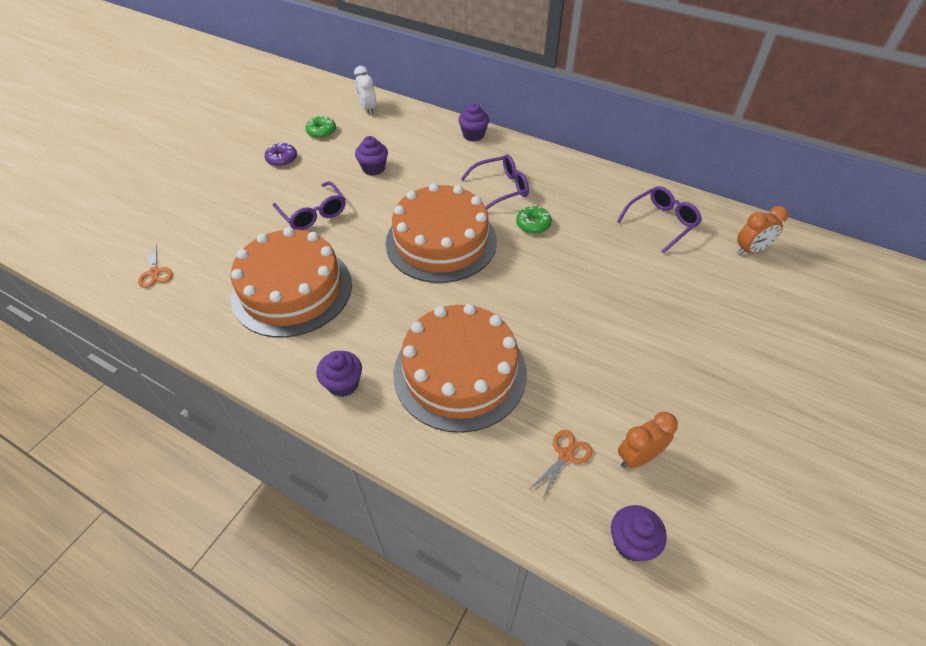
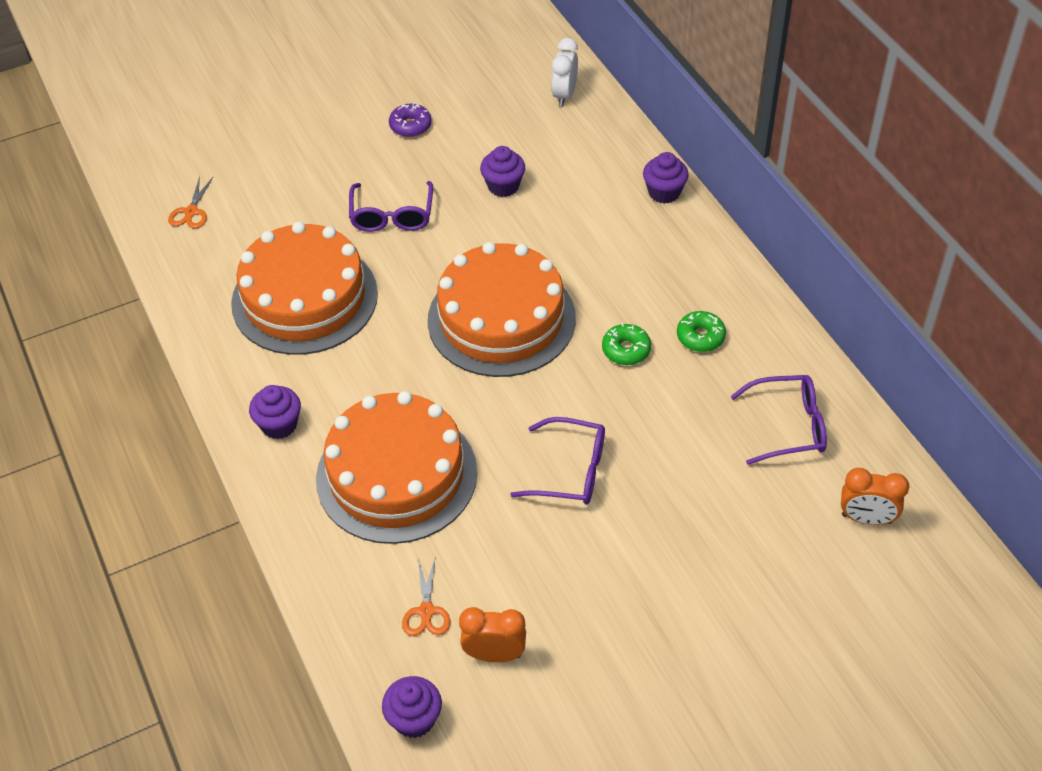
camera: 35 degrees right, 0 degrees up
green donut [305,116,336,138] -> green donut moved to [677,311,726,352]
purple glasses [461,154,529,209] -> purple glasses moved to [510,417,605,505]
orange scissors [529,430,593,500] -> orange scissors turned 105 degrees clockwise [402,556,450,636]

